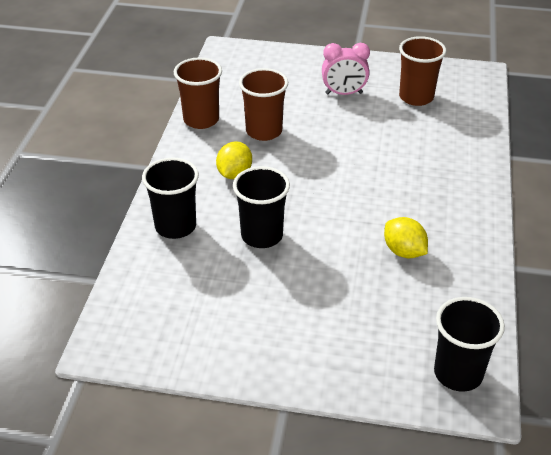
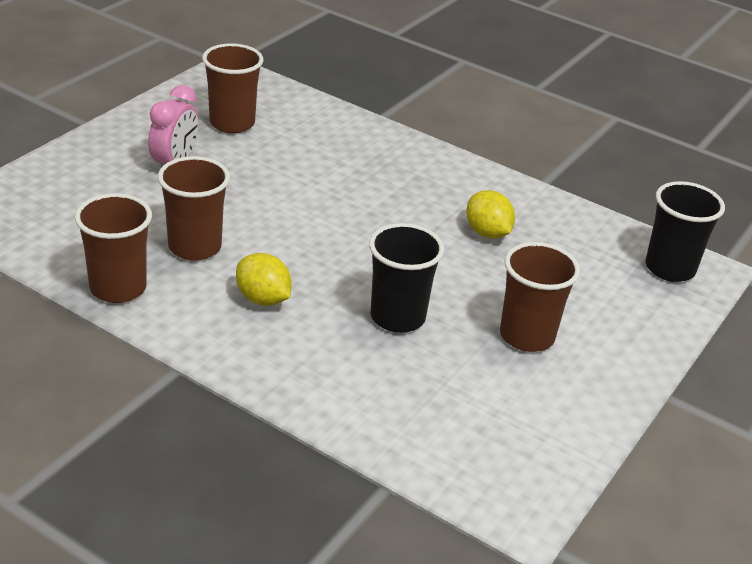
camera: 70 degrees left, 5 degrees down
black cup [142,158,199,239] -> none
yellow lemon [384,217,428,258] -> yellow lemon turned 75 degrees clockwise [466,190,515,239]
none -> brown cup [500,242,580,352]

